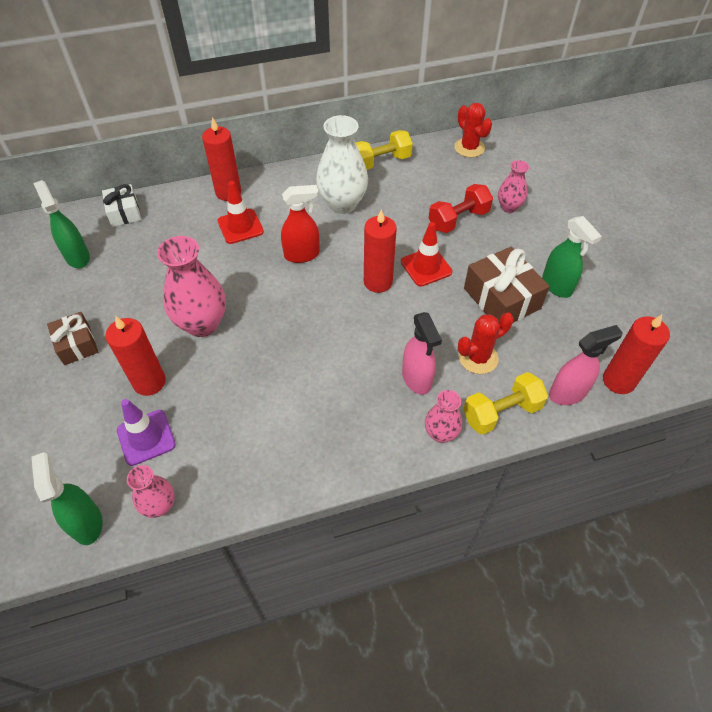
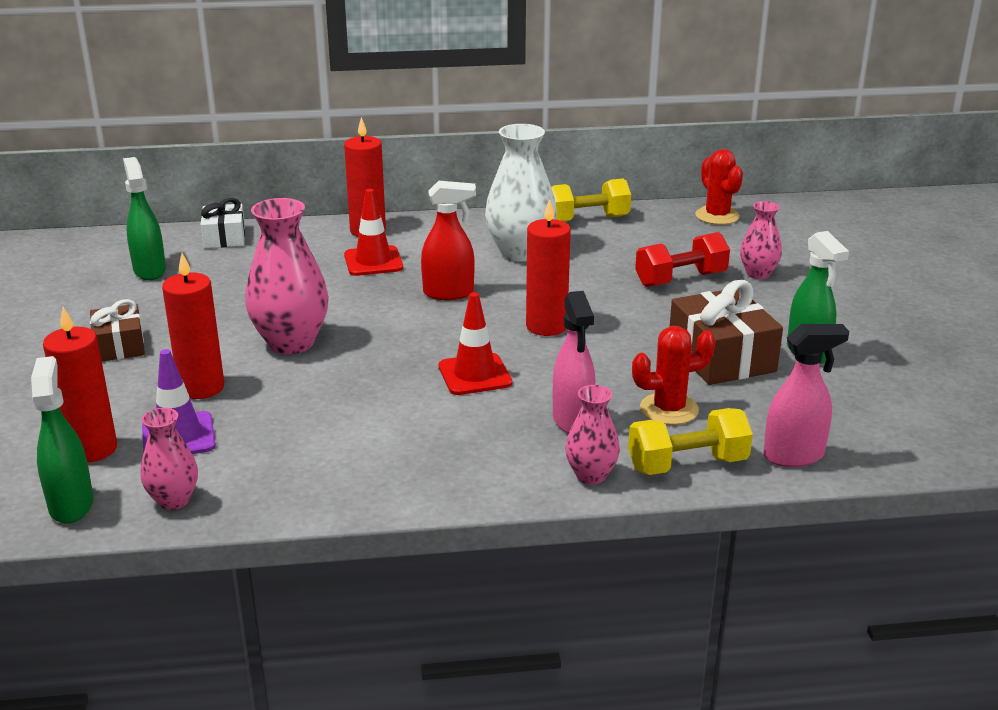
camera: 10 degrees right, 25 degrees down
red traffic cone [401,222,452,287] -> red traffic cone moved to [438,292,512,395]
red candle [603,315,670,394] -> red candle moved to [43,307,117,463]

